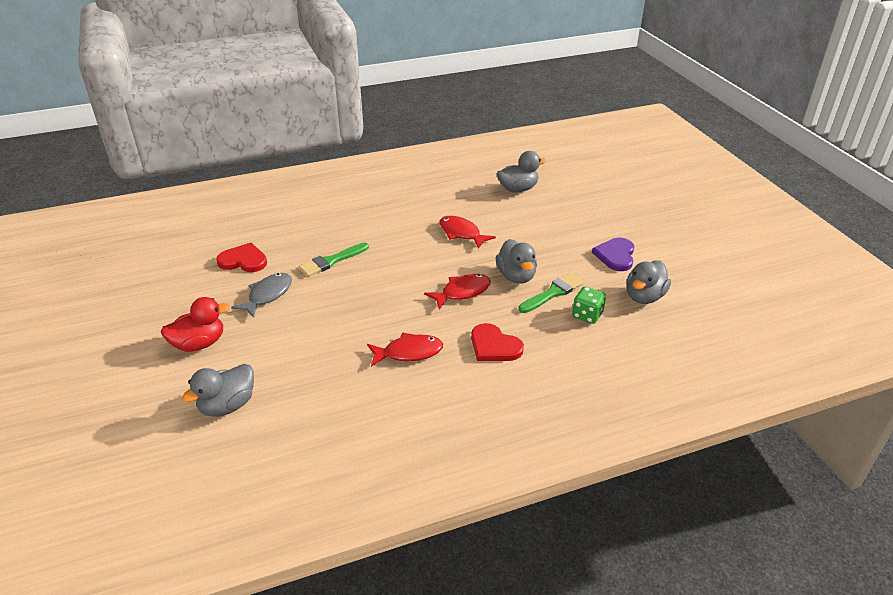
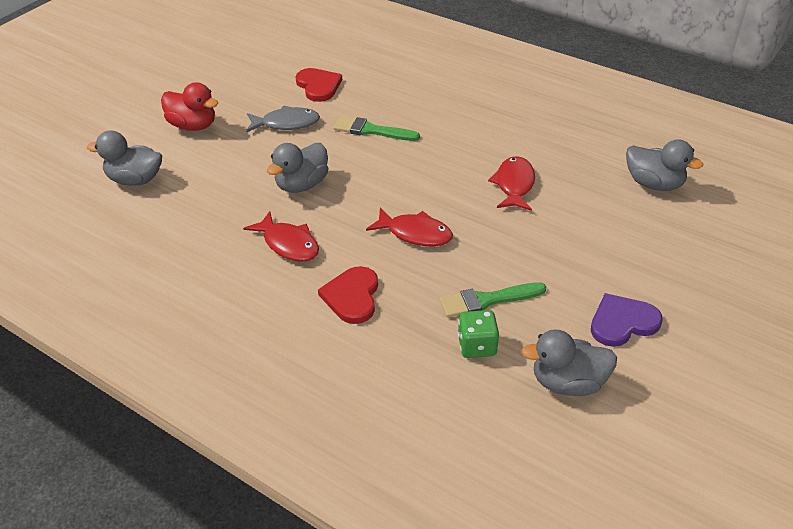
camera: 55 degrees right, 5 degrees up
grey duck [496,239,537,284] -> grey duck moved to [267,143,328,193]
green brush [518,273,583,313] -> green brush turned 150 degrees clockwise [440,282,546,318]

